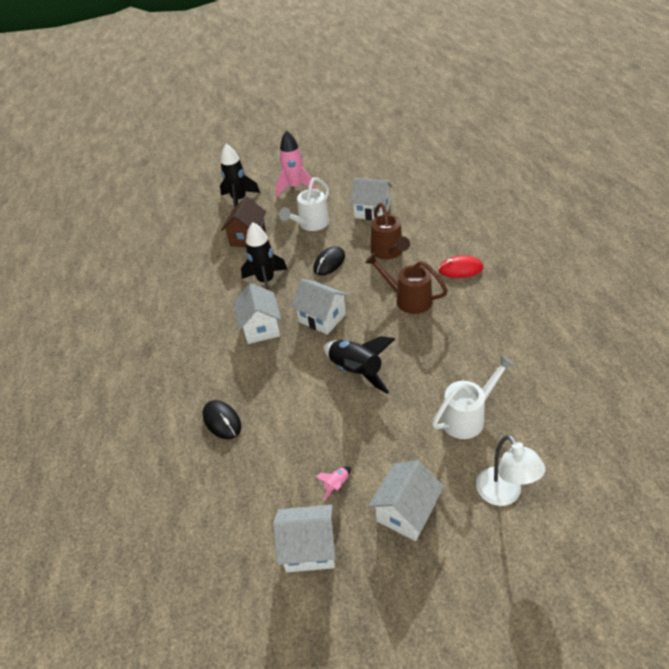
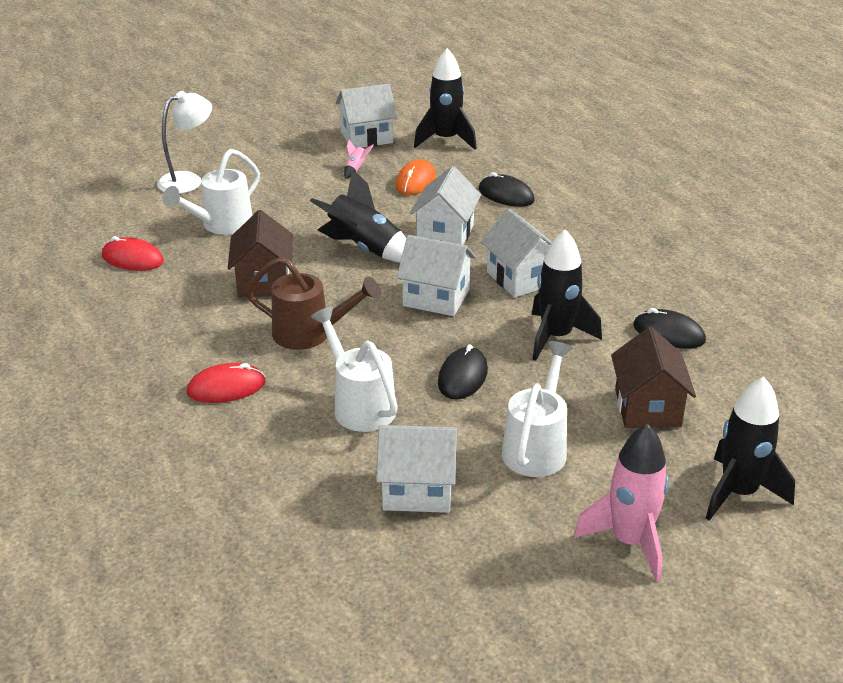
camera: 160 degrees right, 10 degrees down
white house [368,460,444,541] -> white house moved to [409,166,481,245]
brown watering can [371,203,410,259] -> white watering can [310,306,398,432]
white lamp [476,435,545,506] -> white lamp turned 90 degrees clockwise [157,91,212,194]
none -> red mouse [102,236,164,271]
none -> brown house [228,210,293,297]
none -> orange mouse [396,159,436,195]
none -> black rocket [414,48,477,150]
none -> black mouse [633,308,706,349]

